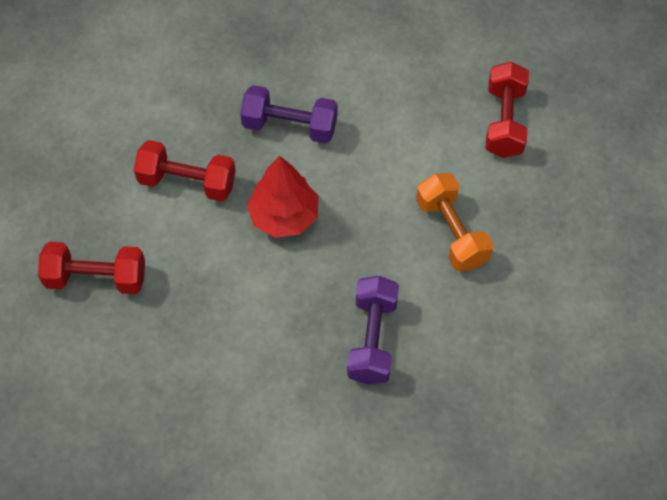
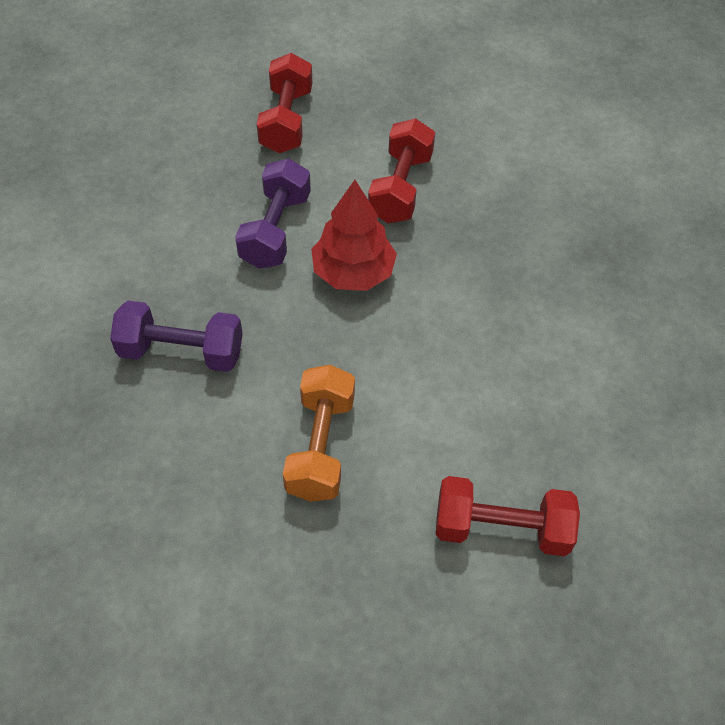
camera: 90 degrees right, 5 degrees down
purple dumbbell [240,85,337,143] -> purple dumbbell moved to [235,159,311,269]
orange dumbbell [416,173,494,271] -> orange dumbbell turned 60 degrees counterclockwise [283,365,355,502]

